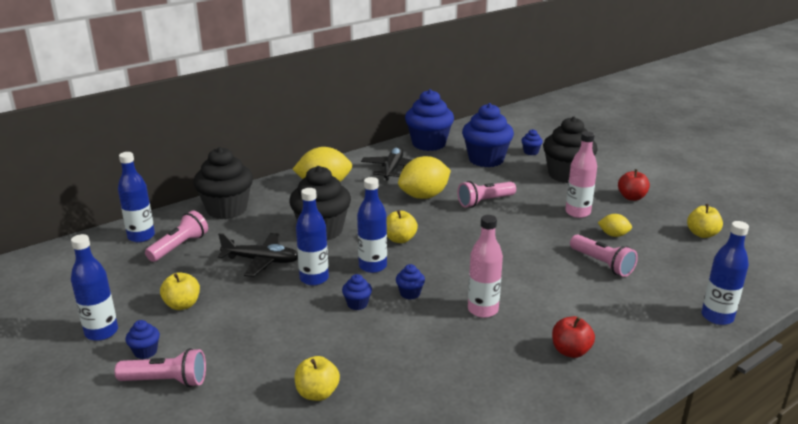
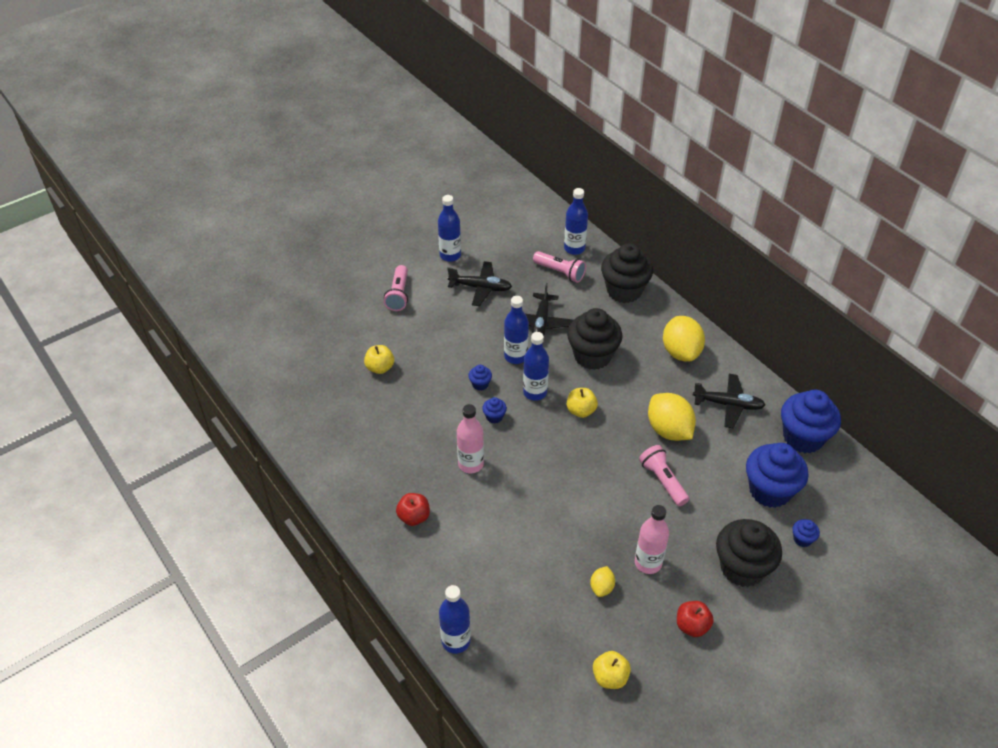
camera: 90 degrees right, 20 degrees up
blue cupcake [126,320,160,359] -> none
yellow apple [160,272,200,310] -> black plane [447,261,512,306]
pink flashlight [570,234,638,277] -> none

